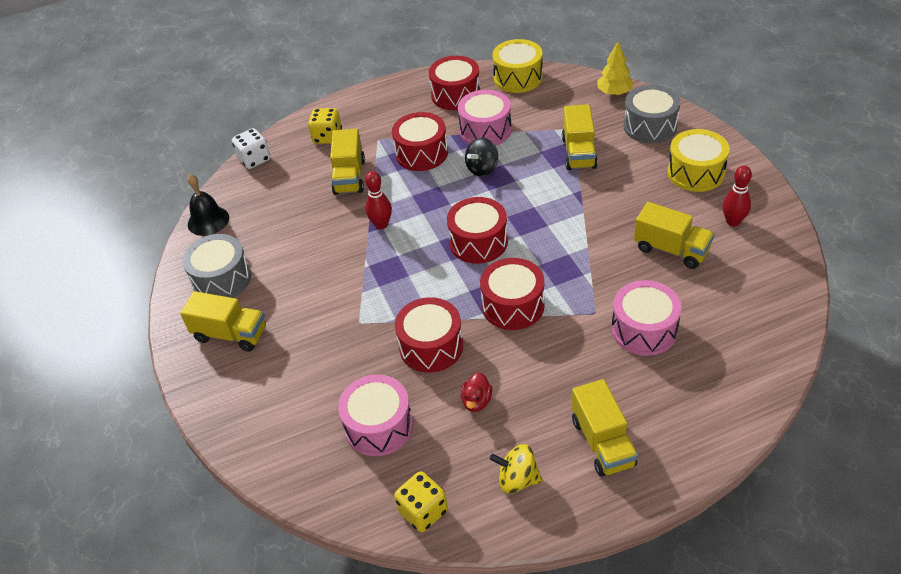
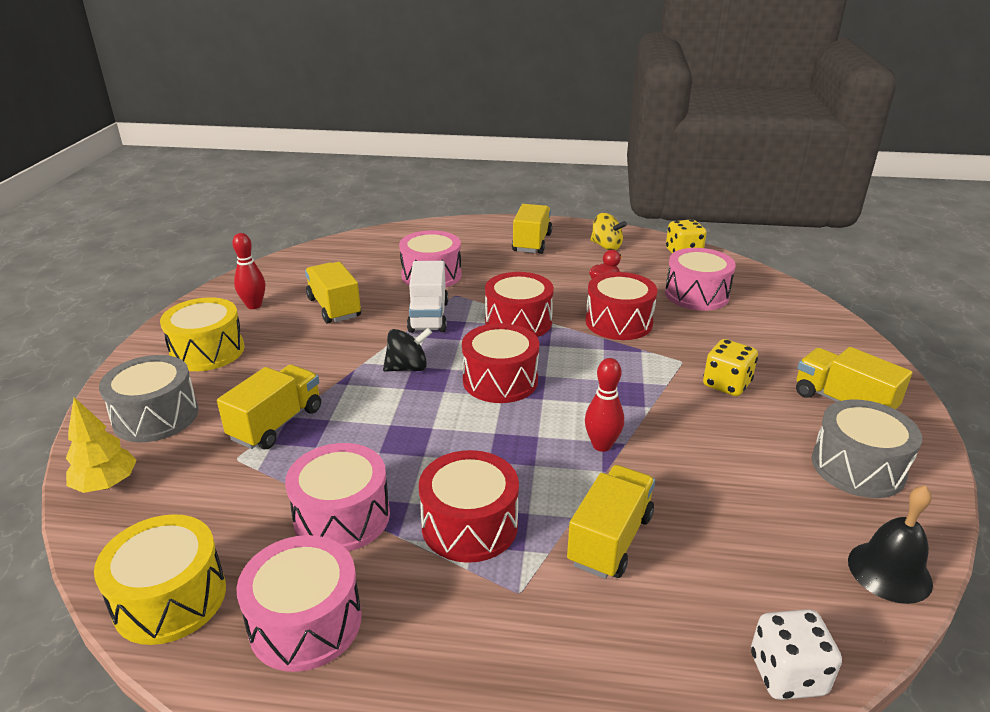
camera: 155 degrees left, 15 degrees down
yellow dice [308,108,342,144] -> yellow dice moved to [703,339,758,396]
red drum [429,56,480,110] -> pink drum [236,535,361,672]
black spinning top [465,138,498,177] -> black spinning top moved to [383,328,432,372]
none -> white truck [407,261,448,333]

